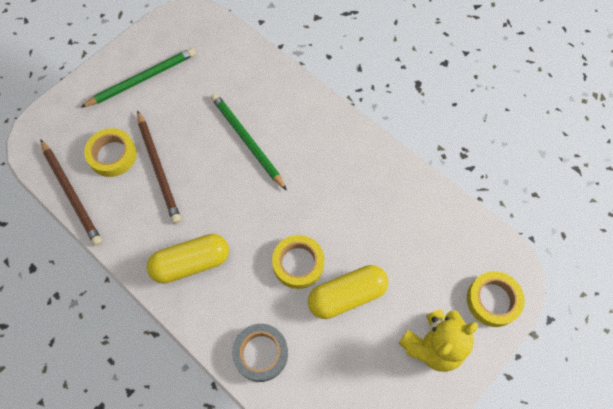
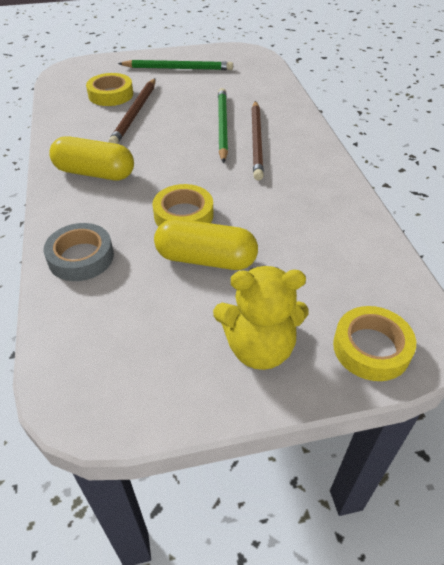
camera: 35 degrees right, 20 degrees down
brown pencil [40,139,102,246] -> brown pencil moved to [252,101,264,181]

